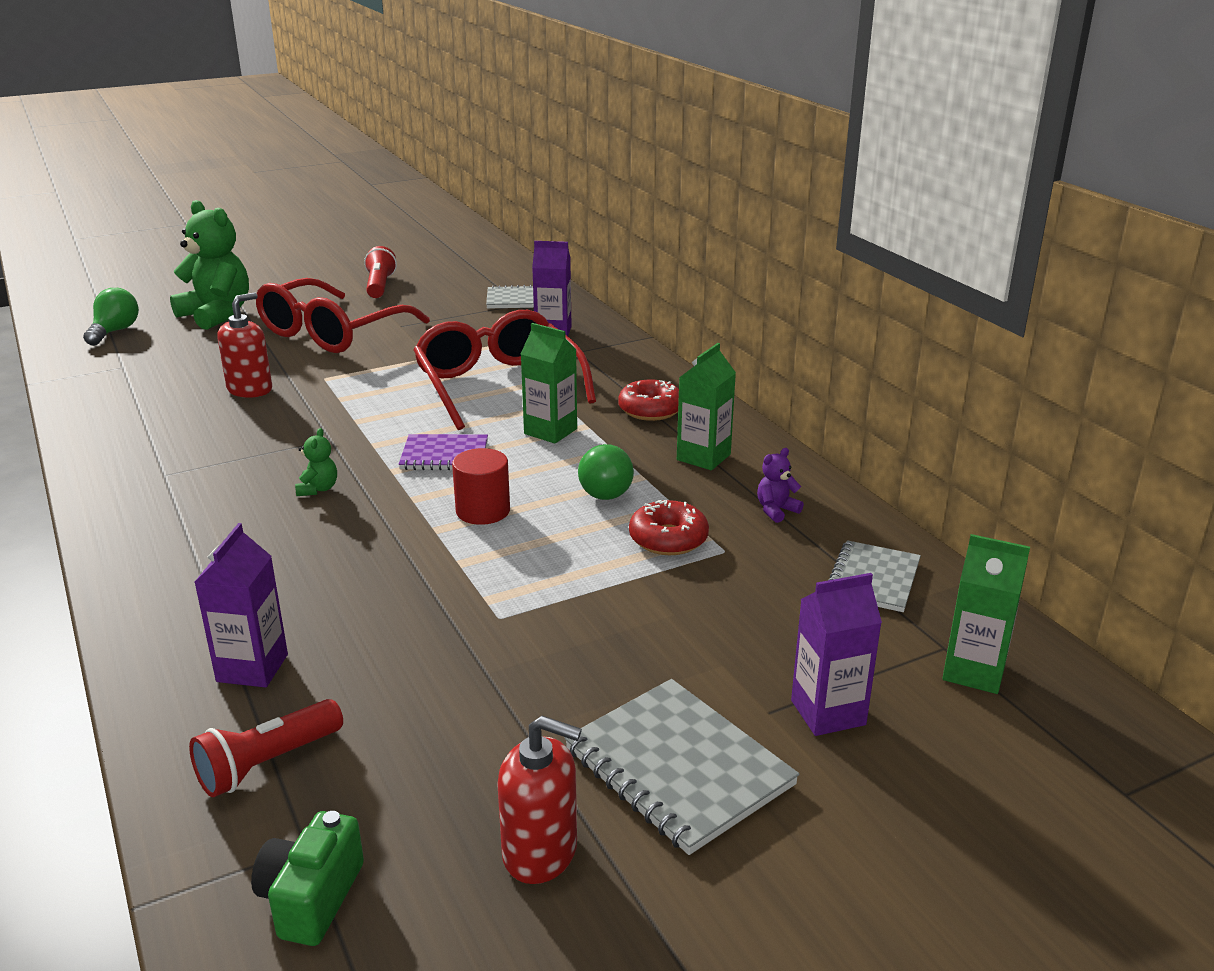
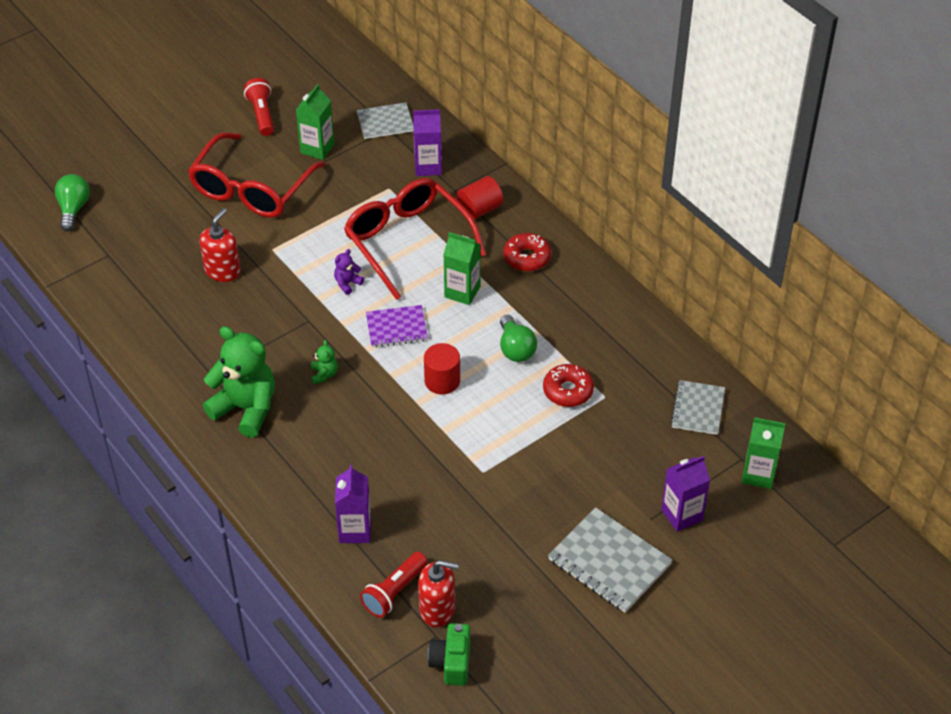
camera: 10 degrees left, 20 degrees up
green teddy bear [170,200,249,330] -> green teddy bear moved to [203,326,275,438]
red soap dispenser [497,716,582,884] -> red soap dispenser moved to [418,560,459,627]
green carton [677,343,736,470] -> green carton moved to [296,84,334,160]
purple teddy bear [757,448,804,523] -> purple teddy bear moved to [334,249,364,295]
none -> red cylinder [456,176,503,220]

